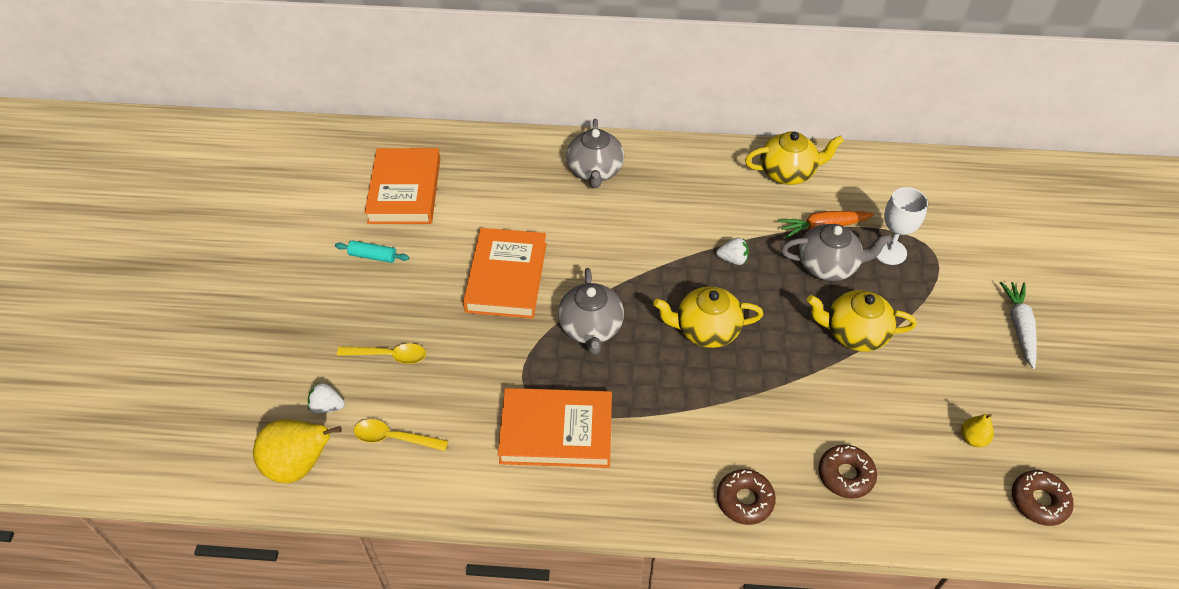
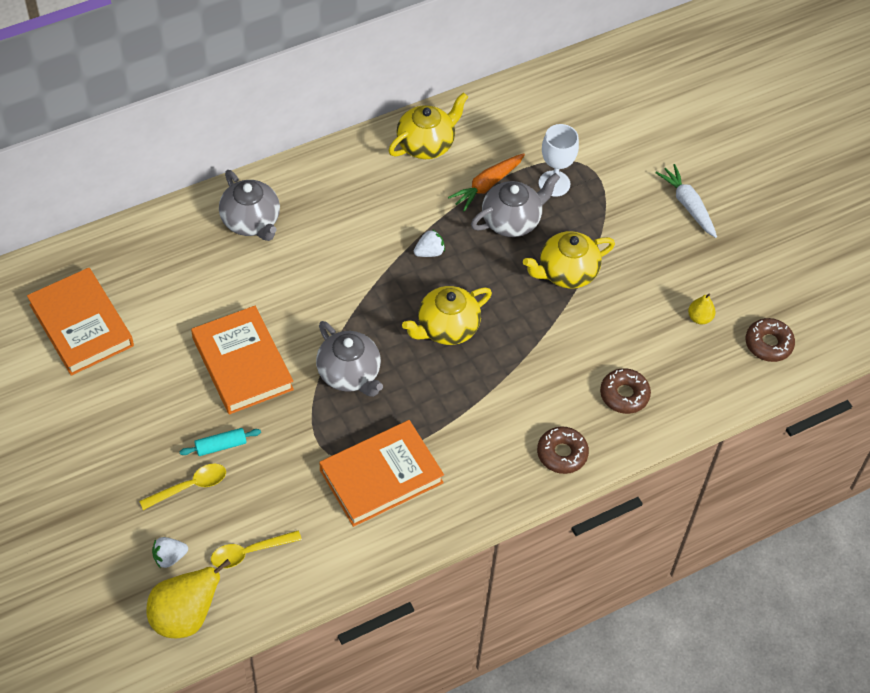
camera: 35 degrees left, 5 degrees up
turquoise rolling pin [335,240,409,263] -> turquoise rolling pin moved to [179,428,261,456]

